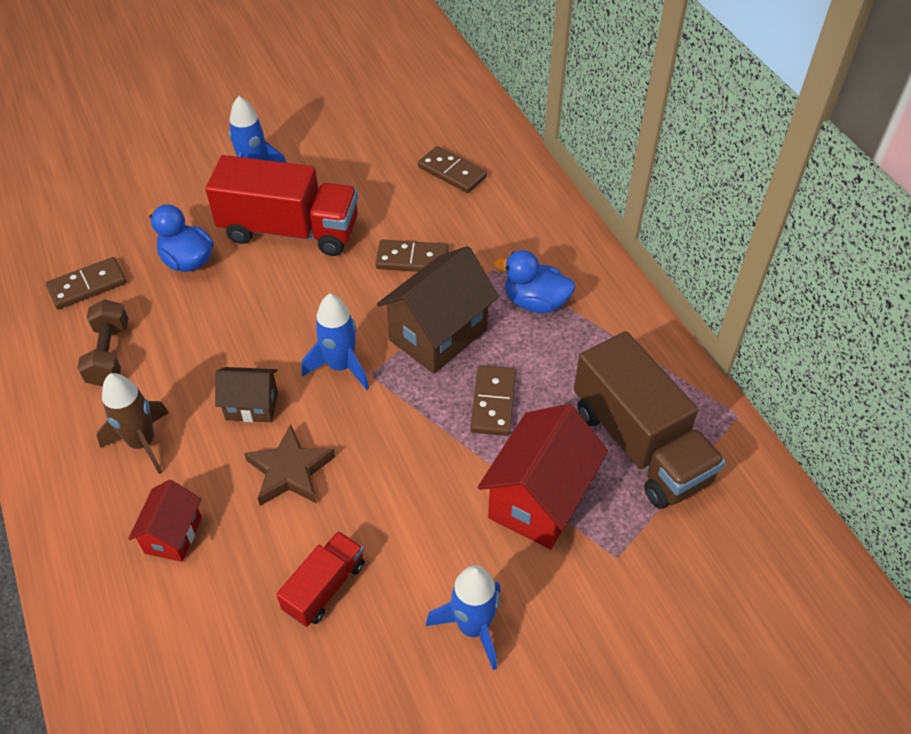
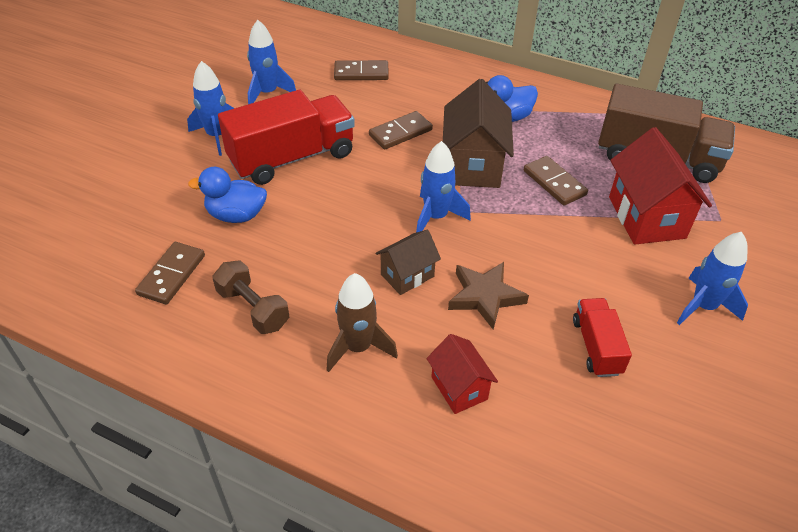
camera: 40 degrees left, 5 degrees down
none -> blue rocket [247,20,296,104]

